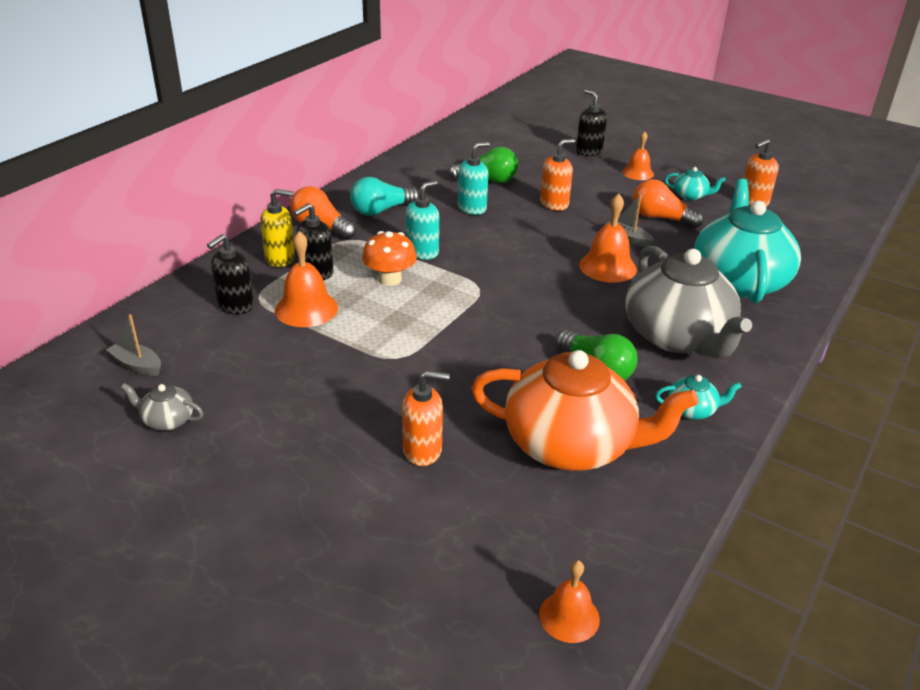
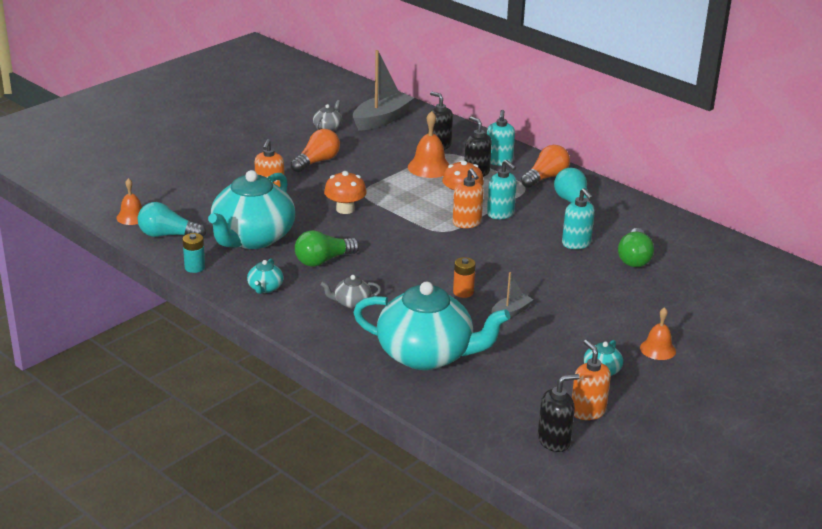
camera: 100 degrees right, 5 degrees down
grey boat [106,314,161,376] -> grey boat [353,50,414,131], size x1.99
yellow soap dispenser [260,189,295,267] -> turquoise soap dispenser [487,110,515,166]
orange teapot [471,350,699,471] -> turquoise teapot [208,170,295,249]
orange soap dispenser [540,139,575,211] -> orange soap dispenser moved to [453,168,484,228]
black soap dispenser [576,90,607,156] -> black soap dispenser moved to [538,374,580,452]
orange bell [579,193,637,283] -> orange battery [453,257,476,298]
grey teapot [625,246,752,358] -> grey teapot [321,275,381,308], size x0.41
orange light bulb [633,179,704,228] -> orange light bulb moved to [291,129,340,172]
none -> turquoise light bulb [138,202,206,237]
none -> turquoise battery [183,233,205,273]
none -> orange mushroom [324,171,367,214]

